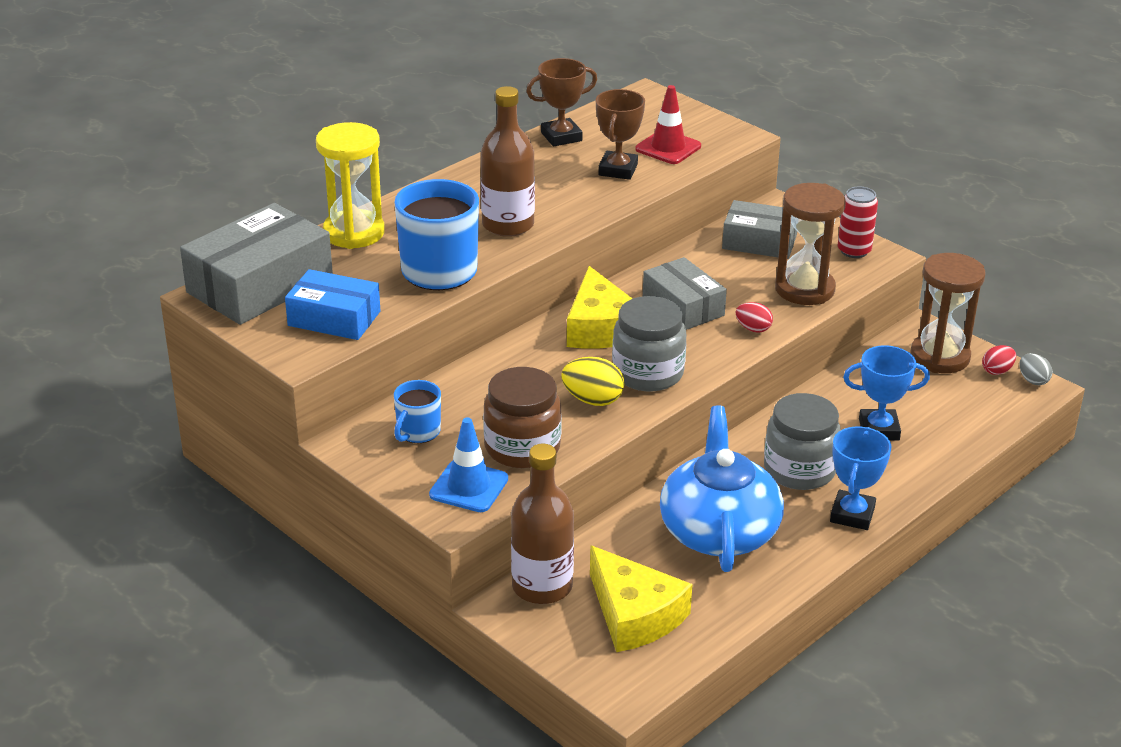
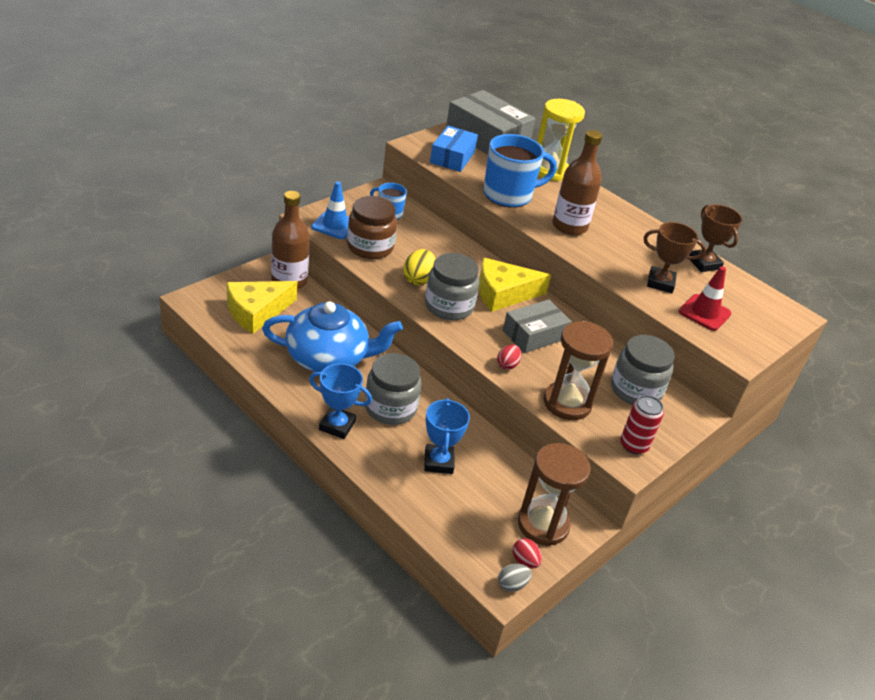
camera: 85 degrees right, 5 degrees up
grey box [722,200,797,259] -> grey jar [611,335,675,405]

